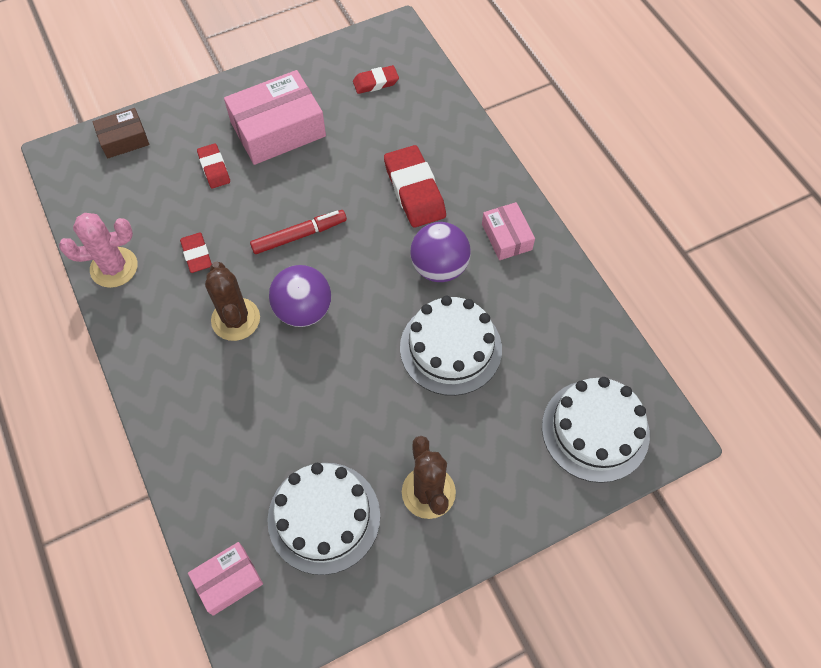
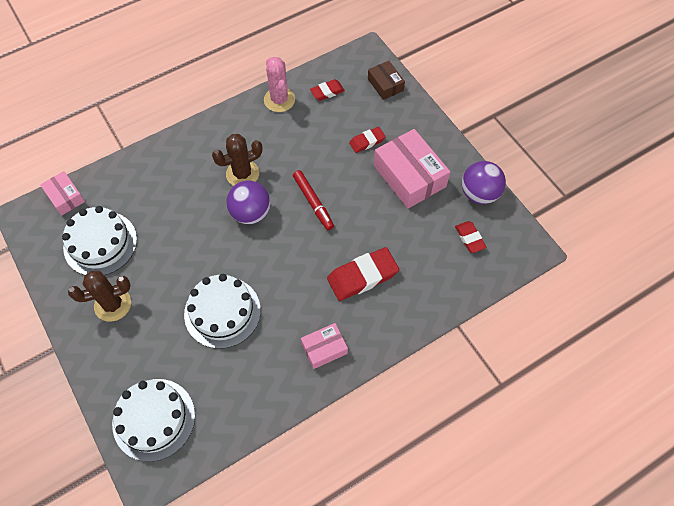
camera: 85 degrees right, 0 degrees up
red eraser [180,232,212,273] -> red eraser moved to [310,79,345,101]
purple ball [410,222,471,282] -> purple ball moved to [462,161,506,204]

